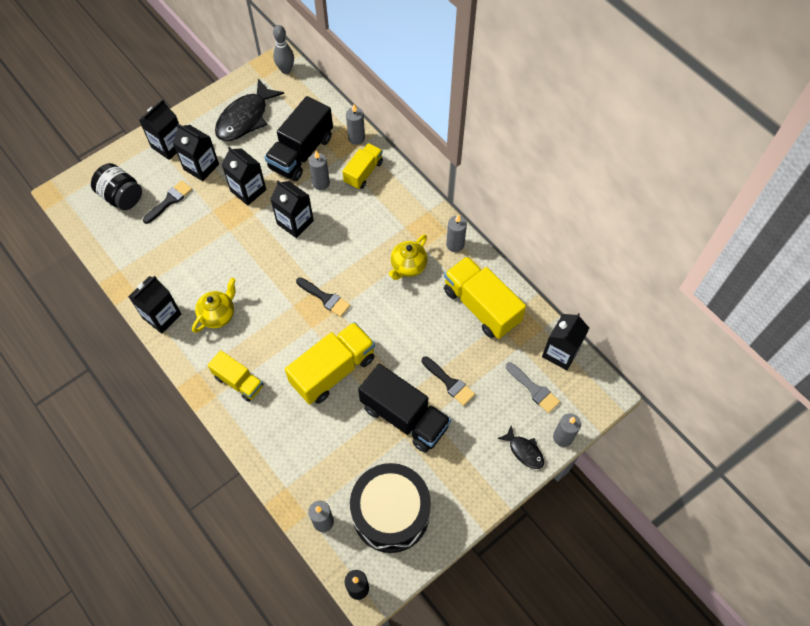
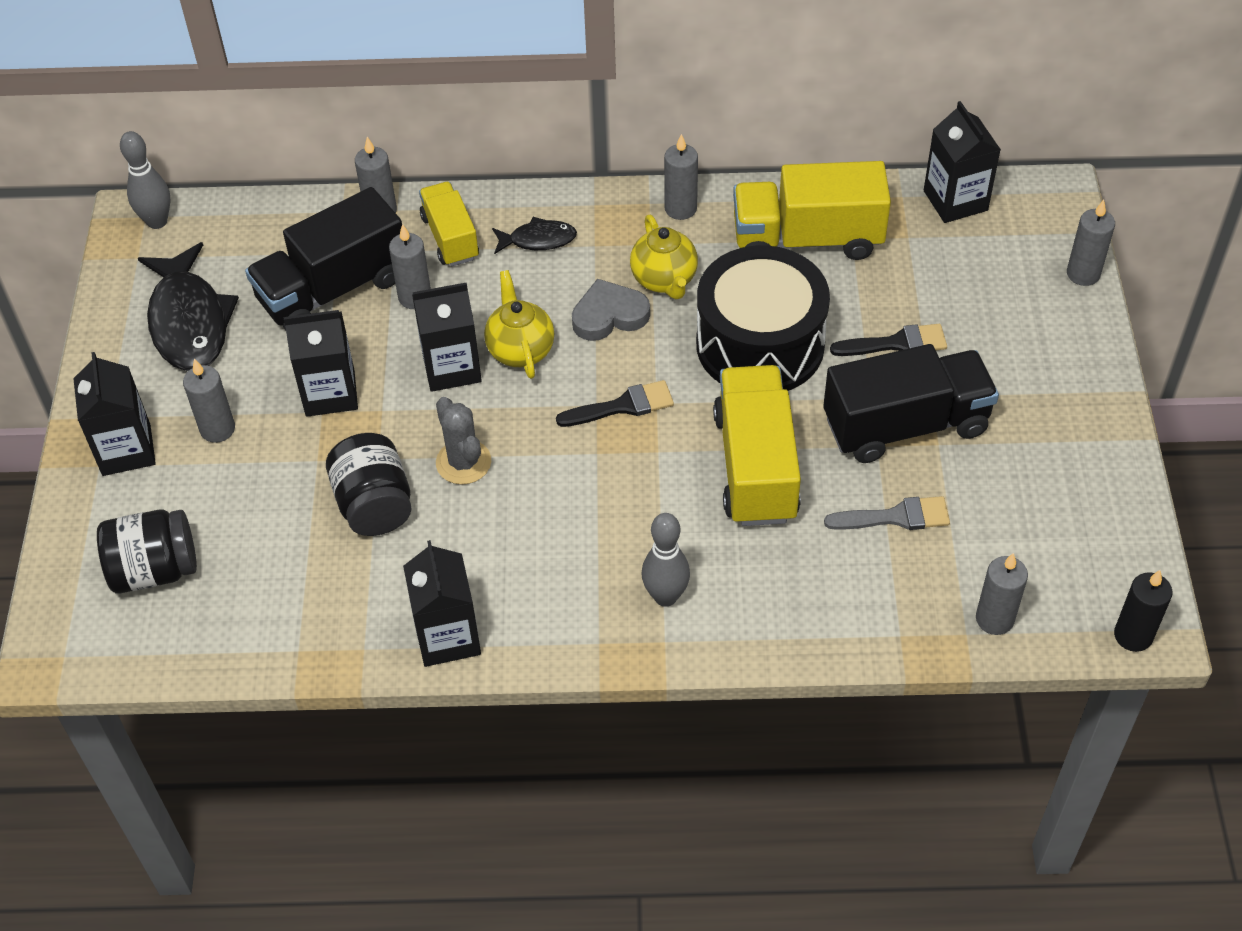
camera: 50 degrees left, 10 degrees down
black brush [143,180,192,224] -> none
black carton [173,124,219,181] -> grey candle [183,359,235,443]
yellow teapot [192,278,236,333] -> yellow teapot moved to [484,270,554,379]
yellow truck [208,350,264,402] -> grey bowling pin [642,513,690,607]
black truck [265,96,333,181] -> black truck turned 75 degrees clockwise [245,187,402,331]
black drum [350,463,431,553] -> black drum moved to [696,245,830,391]
black fish [497,425,544,469] -> black fish moved to [492,217,577,254]
grey brush [506,362,560,413] -> grey brush moved to [824,496,950,530]
none -> black jar [326,433,412,536]
none -> grey cactus [436,397,491,485]
none -> grey heart [572,279,650,341]

